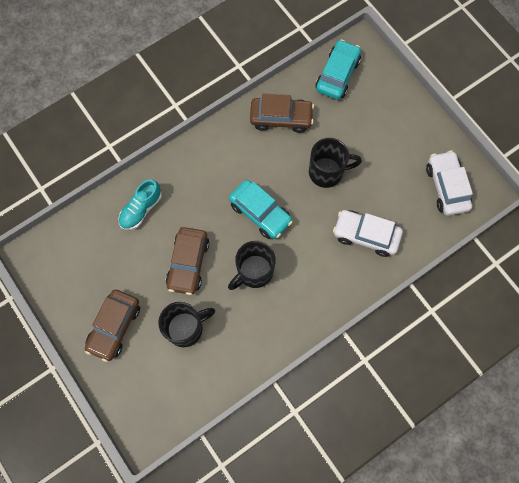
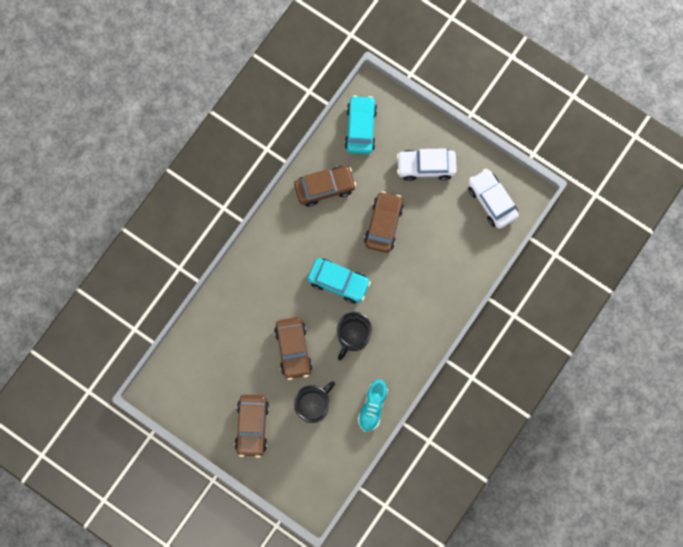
camera: 20 degrees left, 5 degrees up
turquoise shoe [119,180,162,230] -> turquoise shoe moved to [358,379,388,432]
black mug [309,138,362,188] -> brown car [364,191,404,253]
white car [333,210,403,257] -> white car moved to [396,148,457,181]

